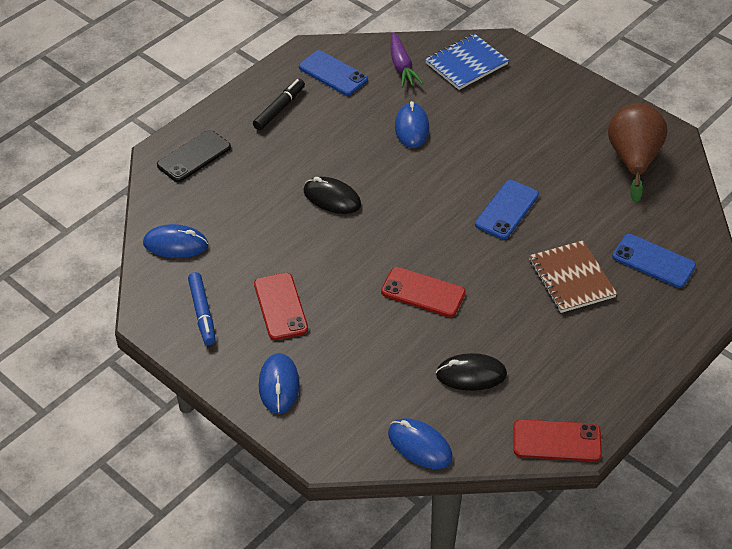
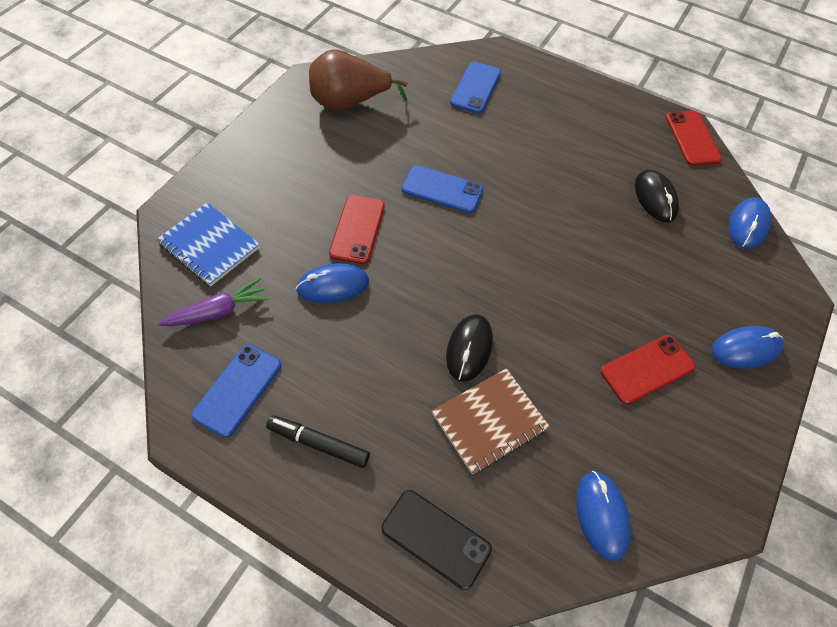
camera: 105 degrees left, 10 degrees up
blue marker [188,272,216,345] -> none
red phone [381,267,465,317] -> red phone moved to [329,195,385,264]
brown notebook [529,240,617,313] -> brown notebook moved to [432,368,550,474]

